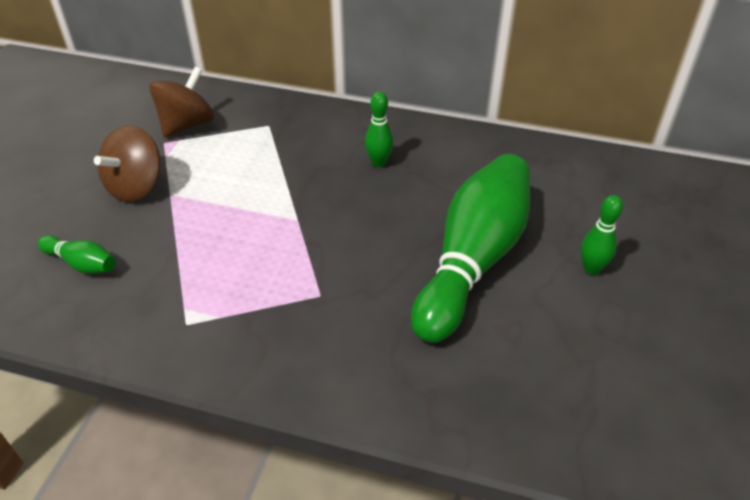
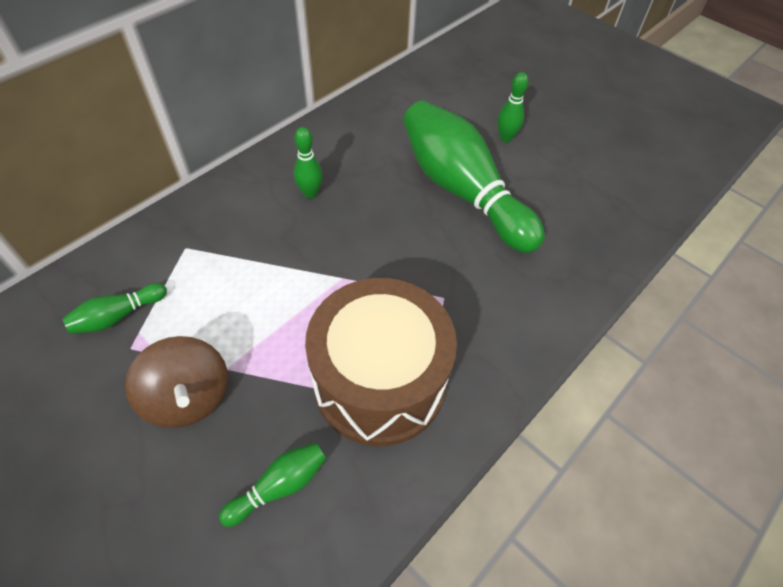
camera: 65 degrees left, 10 degrees up
brown spinning top [149,66,214,137] -> green bowling pin [62,283,167,334]
none -> brown drum [305,278,457,446]

